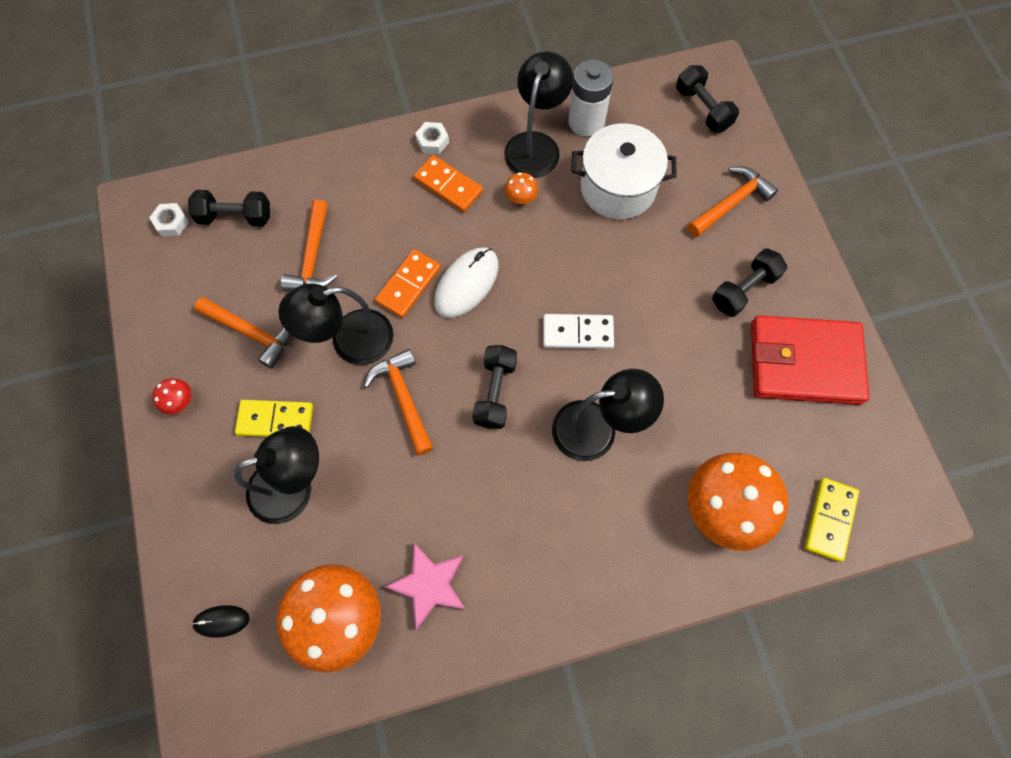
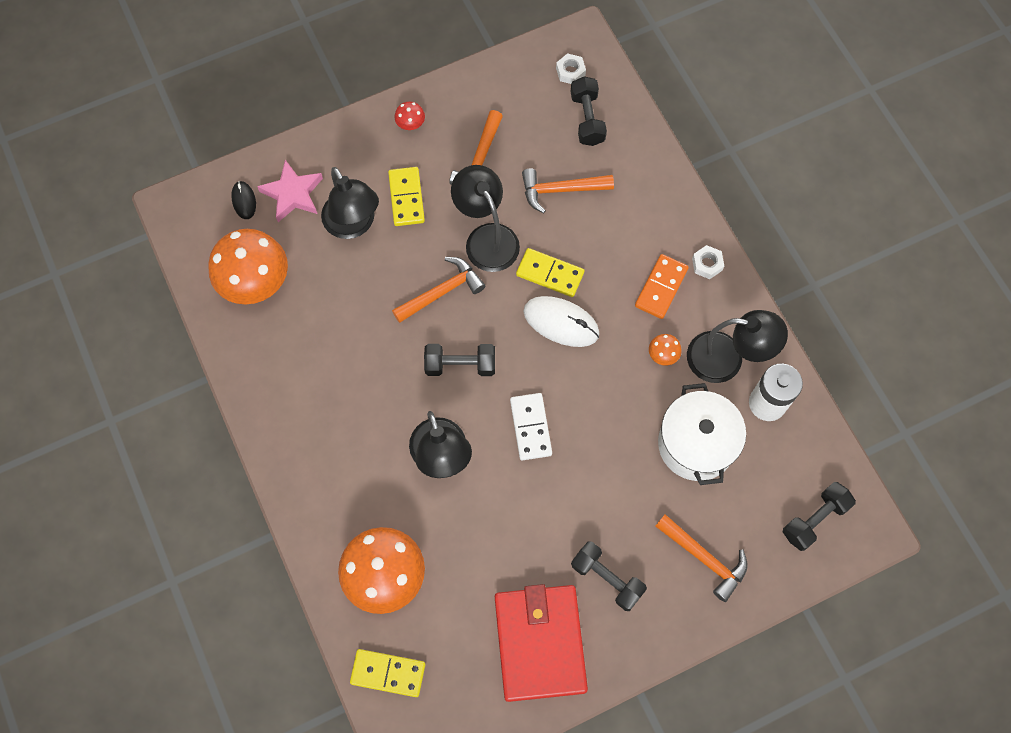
camera: 80 degrees right, 0 degrees up
orange domino [375,249,441,318] -> yellow domino [516,248,585,297]
pink star [385,543,466,630] -> pink star moved to [257,160,323,222]

